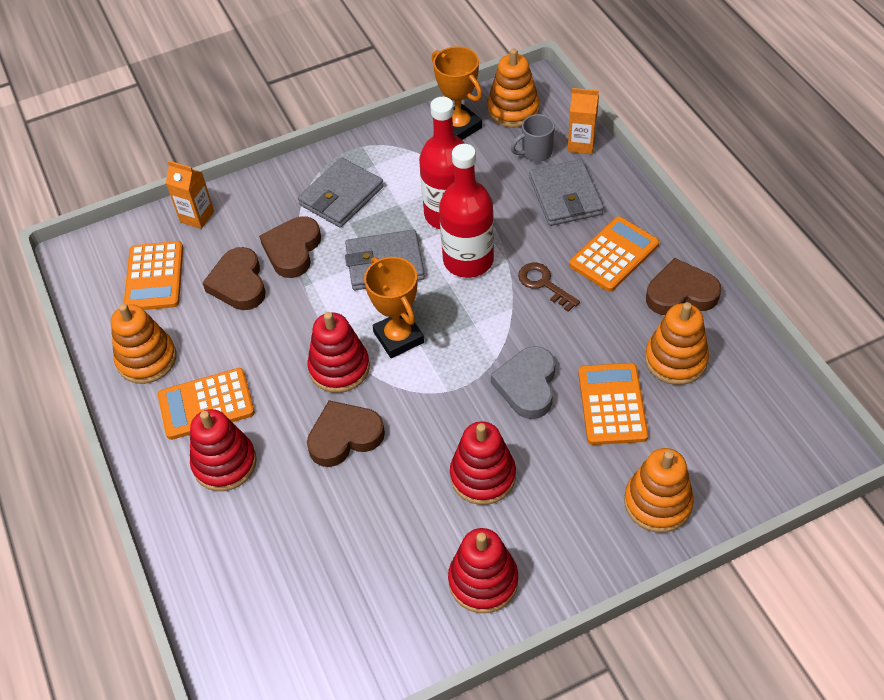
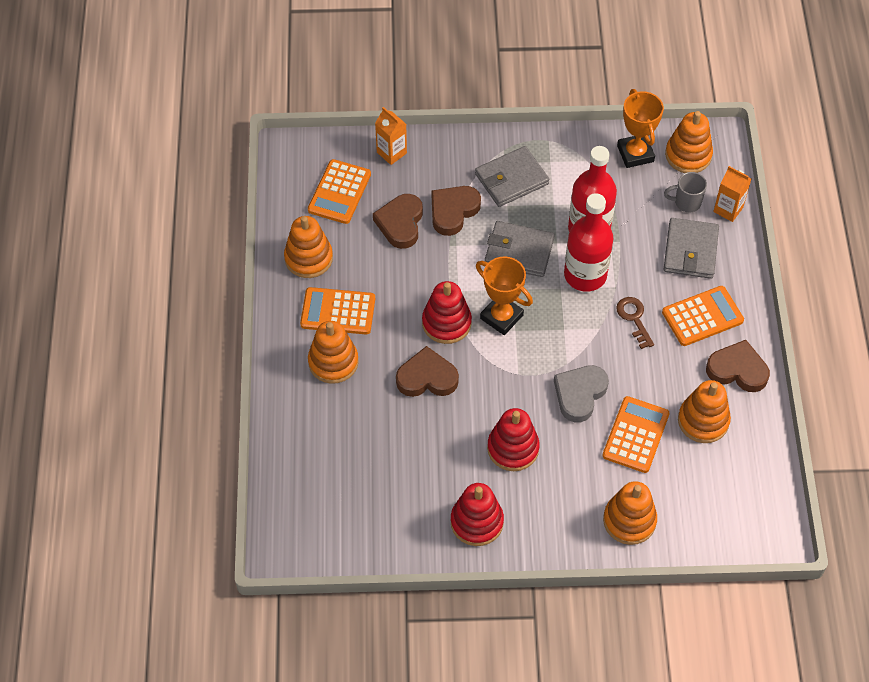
camera: 20 degrees right, 5 degrees up
red stacking toy [190,409,257,491] -> orange stacking toy [308,321,359,384]
orange trophy [364,257,424,358] -> orange trophy turned 45 degrees counterclockwise [476,256,533,335]

